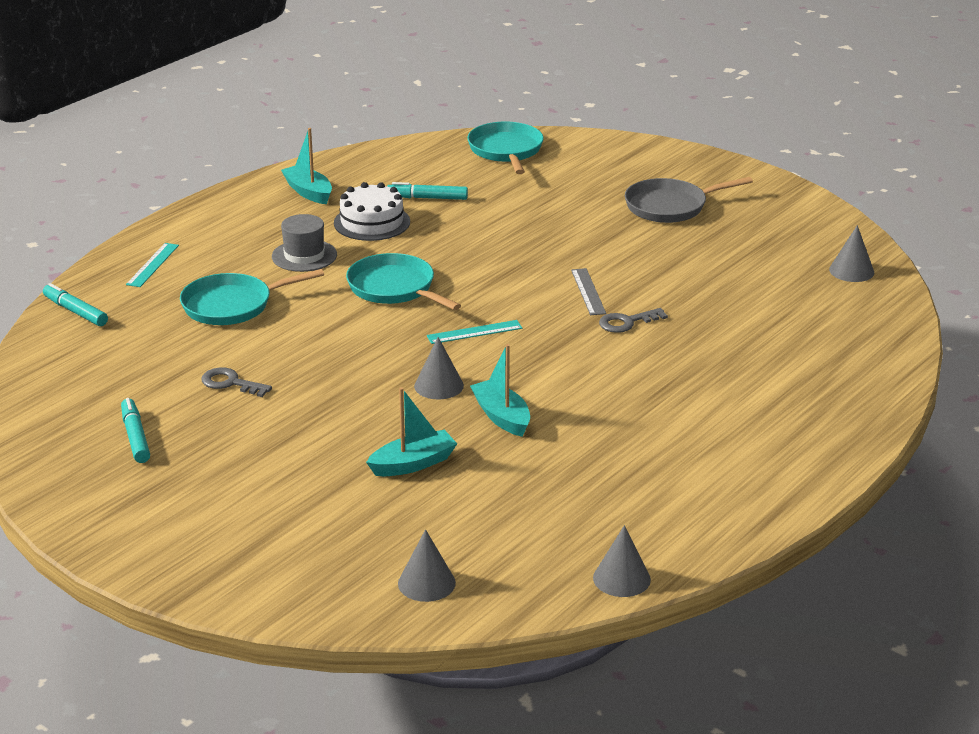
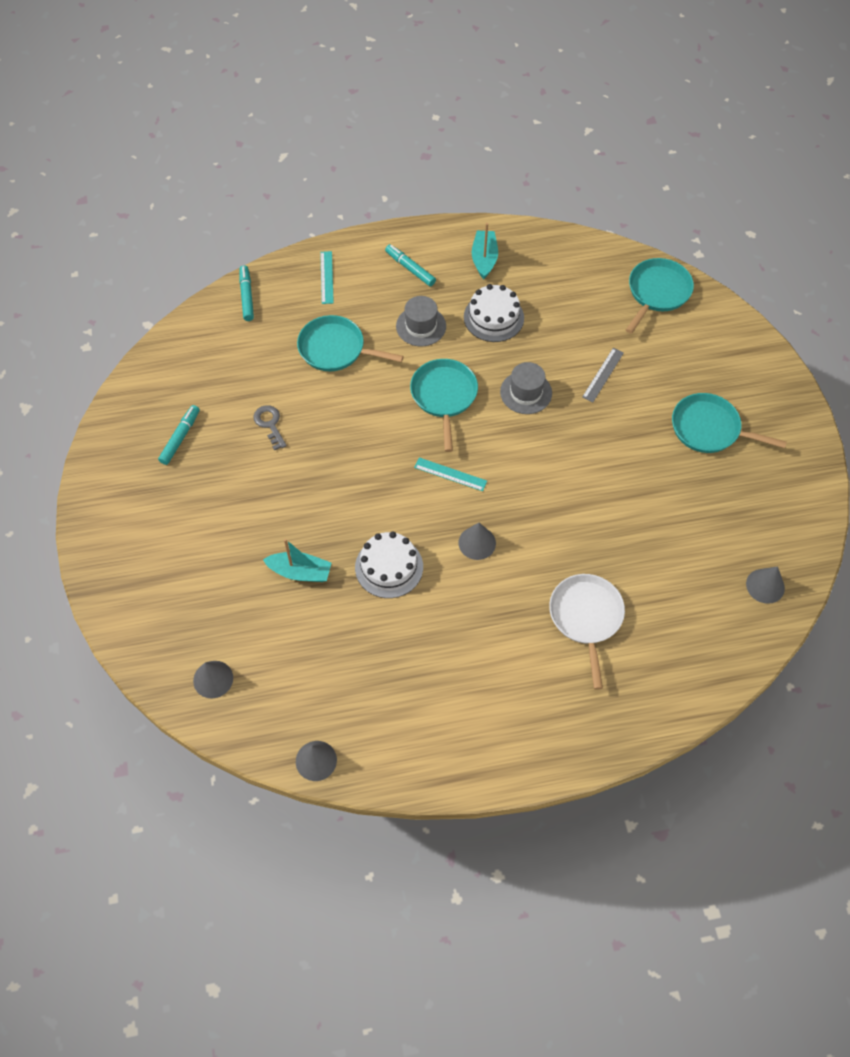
camera: 40 degrees right, 30 degrees up
turquoise ruler [126,243,179,287] -> turquoise ruler turned 60 degrees counterclockwise [320,251,334,304]
turquoise marker [387,182,468,200] -> turquoise marker moved to [385,244,436,286]
grey cone [414,337,464,399] -> grey cone moved to [458,523,496,560]
turquoise boat [470,344,530,437] -> white cake [355,532,423,598]
grey ruler [571,268,606,315] -> grey ruler moved to [582,348,624,402]
grey key [599,308,668,333] -> none
grey pan [625,177,753,223] -> turquoise pan [672,393,787,453]
none -> grey hat [500,362,552,414]
none -> white pan [549,574,625,690]

